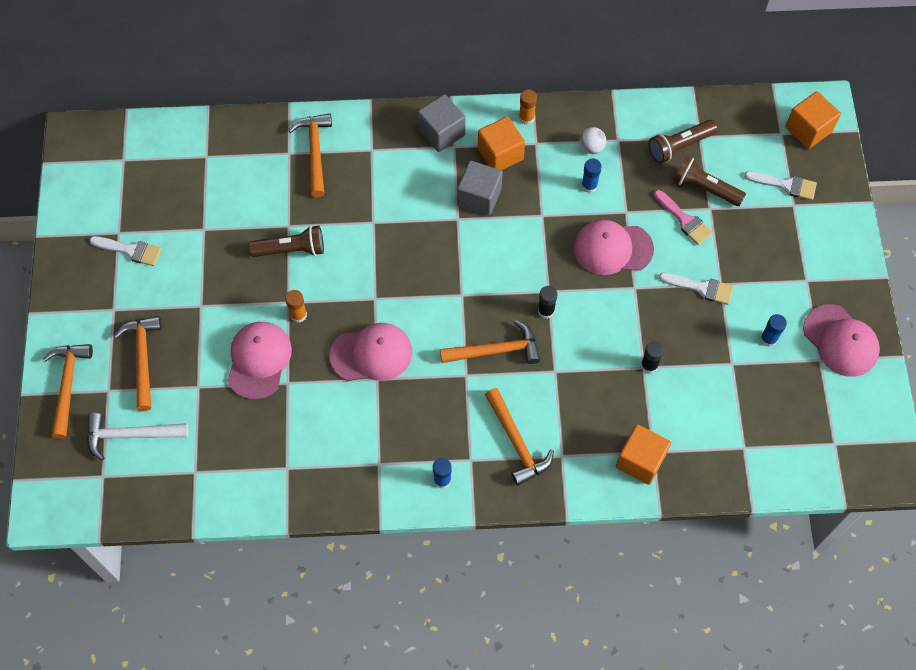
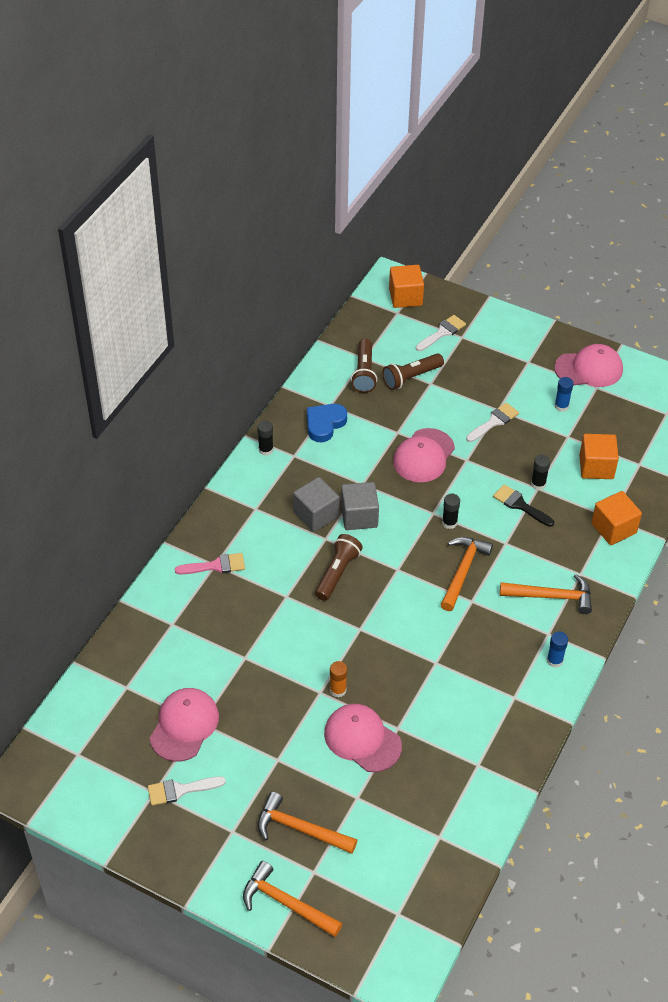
camera: 60 degrees left, 15 degrees down
white hammer [87,413,189,461] -> none
white brush [90,236,162,266] -> white brush turned 150 degrees counterclockwise [148,776,226,806]
brown flashlight [248,225,324,257] -> brown flashlight moved to [315,534,363,601]
orange hammer [288,114,332,197] -> none
pink cap [330,323,412,381] -> pink cap moved to [150,688,219,762]
grey cube [418,94,465,152] -> grey cube moved to [341,482,379,530]
orange cube [478,116,525,170] -> orange cube moved to [579,434,619,479]
orange glue stick [519,90,537,125] -> black glue stick [257,420,273,456]
white ball [579,127,606,154] -> blue heart [307,404,347,442]
blue glue stick [582,159,602,193] -> none
pink brush [654,190,713,245] -> pink brush moved to [175,553,245,574]
none -> black brush [493,484,554,527]

